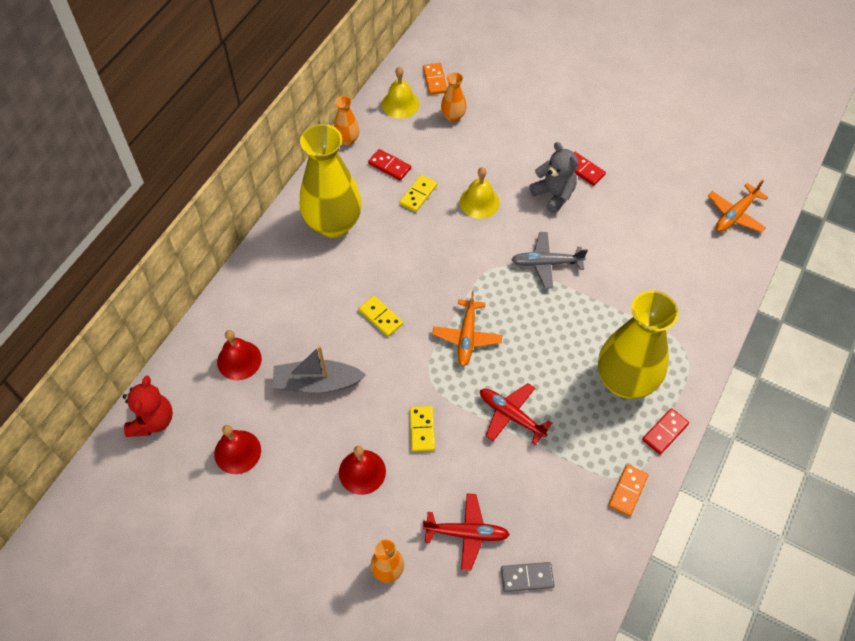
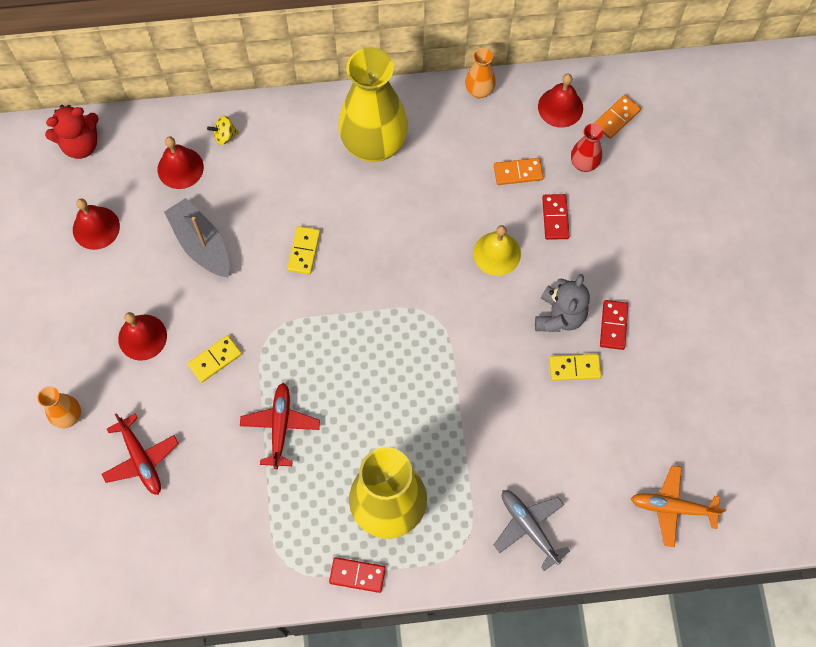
camera: 55 degrees right, 10 degrees up
red domino [368,149,411,181] -> red domino moved to [542,194,569,240]
yellow bell [382,67,419,119] -> red bell [538,73,583,128]
yellow domino [399,175,437,212] -> yellow domino moved to [549,354,601,381]
orange plane [432,291,502,366] -> none
orange vase [441,72,467,122] -> red vase [571,123,604,172]
grey domino [501,562,555,592] -> none
grey plane [511,232,588,288] -> grey plane moved to [494,490,570,571]
orange domino [608,464,648,516] -> orange domino moved to [494,158,544,185]
none -> yellow spinning top [207,116,239,145]

